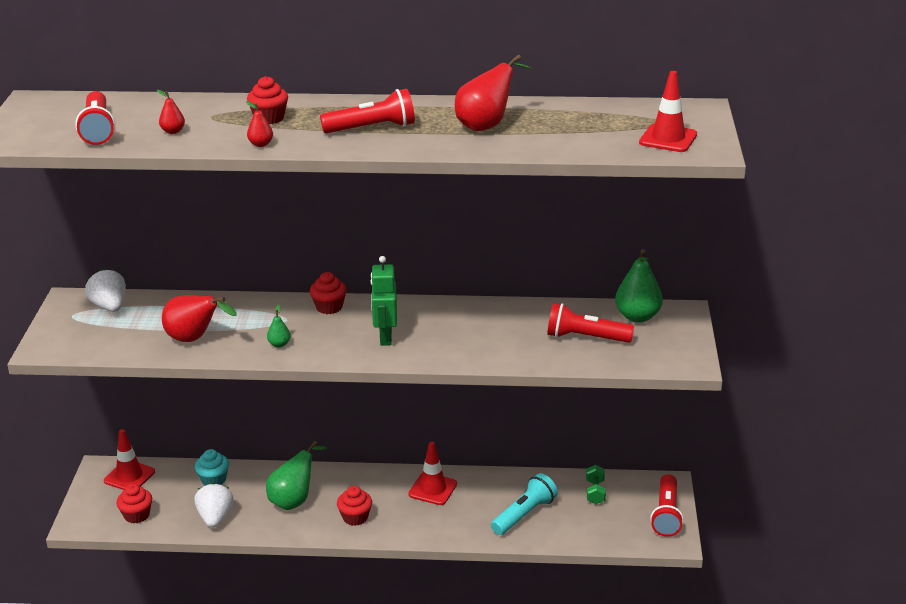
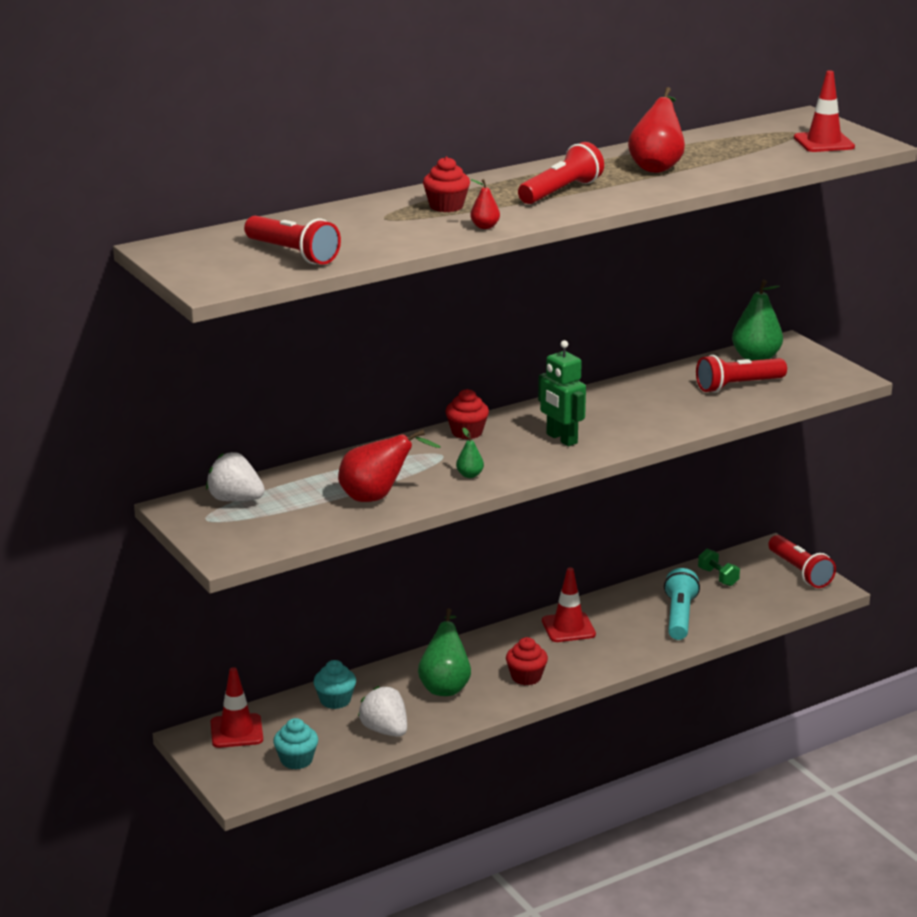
camera: 35 degrees left, 5 degrees down
red cupcake [116,484,152,523] -> turquoise cupcake [273,718,318,769]
red pear [157,89,185,134] -> none

